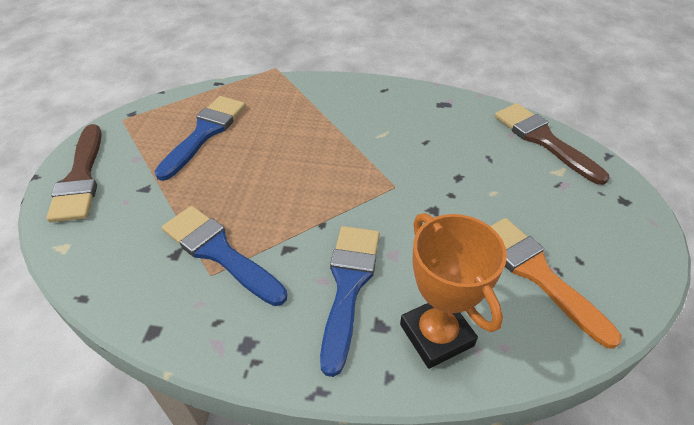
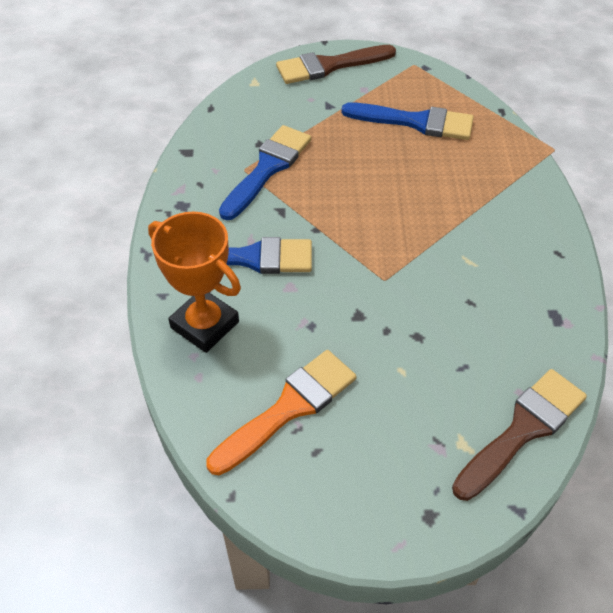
camera: 80 degrees right, 5 degrees up
orange trophy [400,213,507,369] -> orange trophy turned 75 degrees clockwise [148,212,241,353]

